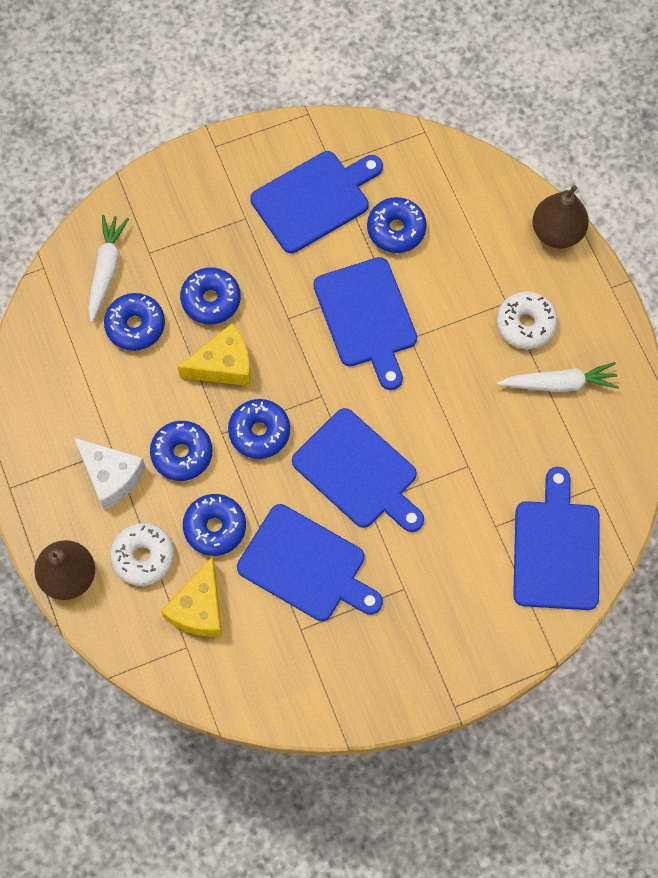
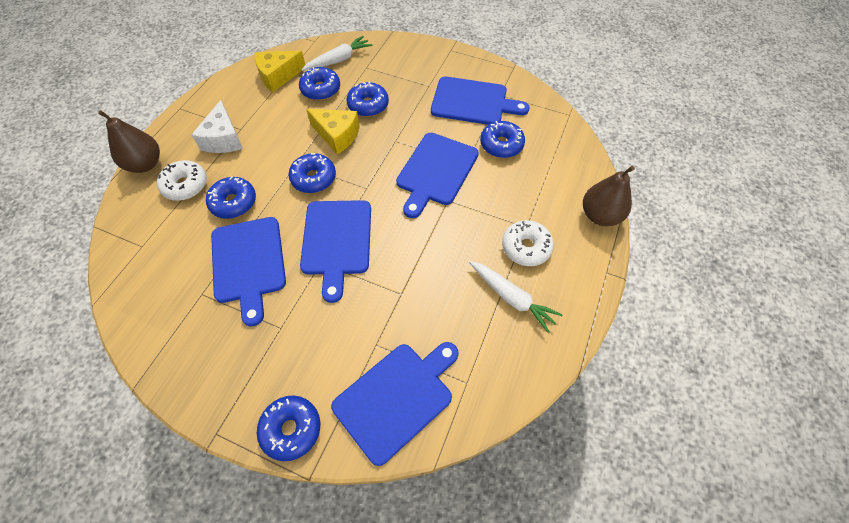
camera: 45 degrees right, 10 degrees down
blue donut [150,421,213,481] -> blue donut moved to [257,395,320,461]
yellow cheese [161,556,222,637] -> yellow cheese moved to [254,50,306,92]

